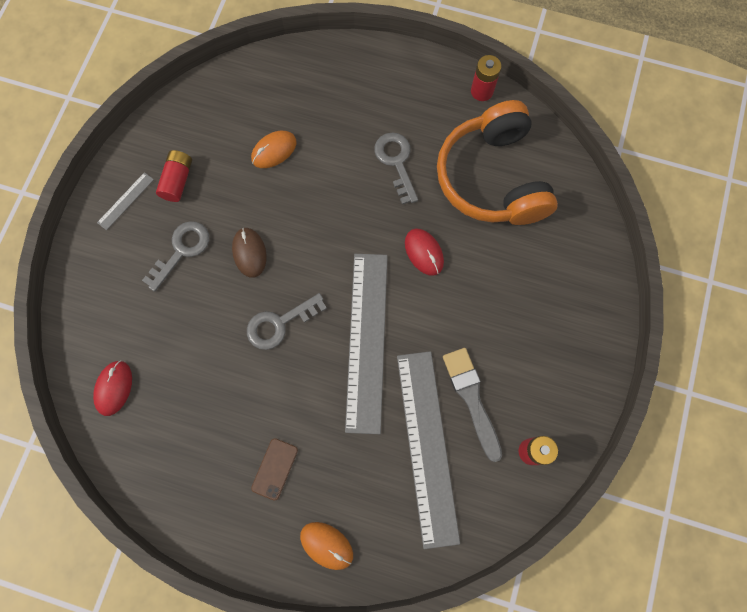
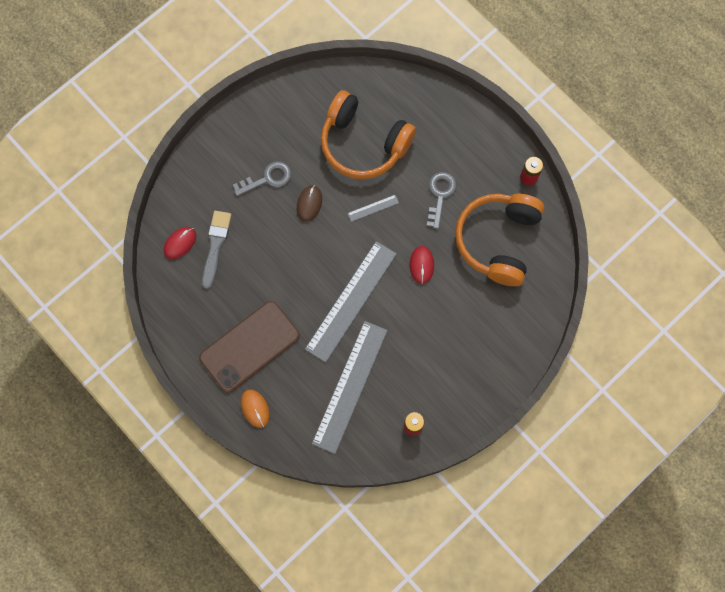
camera: 30 degrees right, 0 degrees up
grey ruler [97,172,154,230] -> grey ruler moved to [347,195,399,222]
red battery [156,150,192,202] -> none
grey key [247,293,327,350] -> none
orange mouse [251,131,297,168] -> orange headphones [321,90,416,179]
brown phone [251,438,298,501] -> brown phone [199,301,300,392], size x2.43
grey brush [443,348,502,462] -> grey brush moved to [202,211,231,289]

